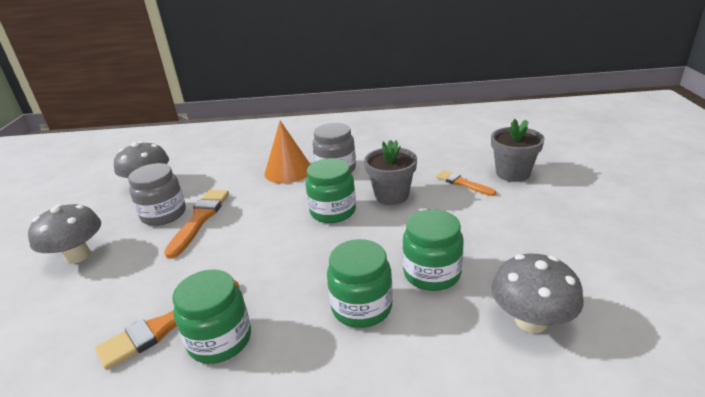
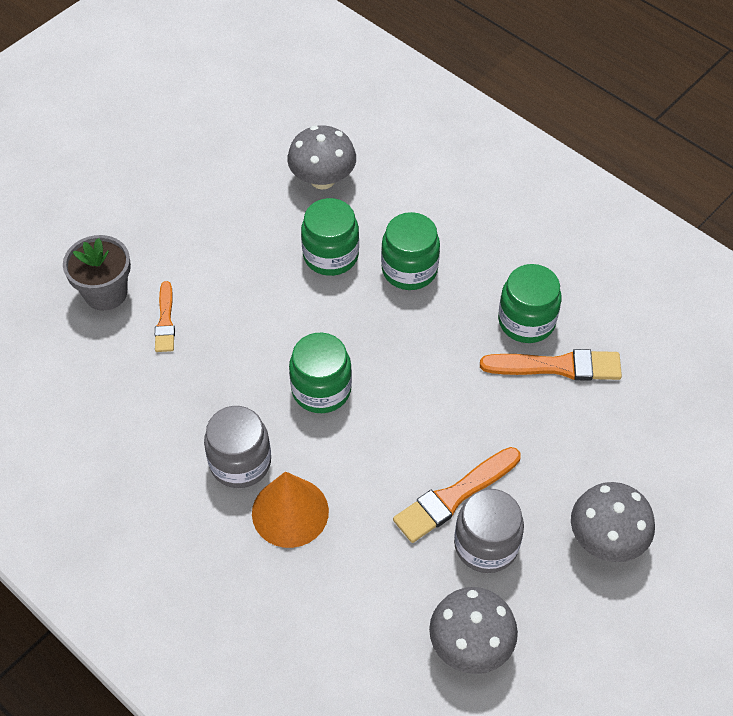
camera: 140 degrees left, 25 degrees up
grey flower pot [364,140,417,205] -> none

